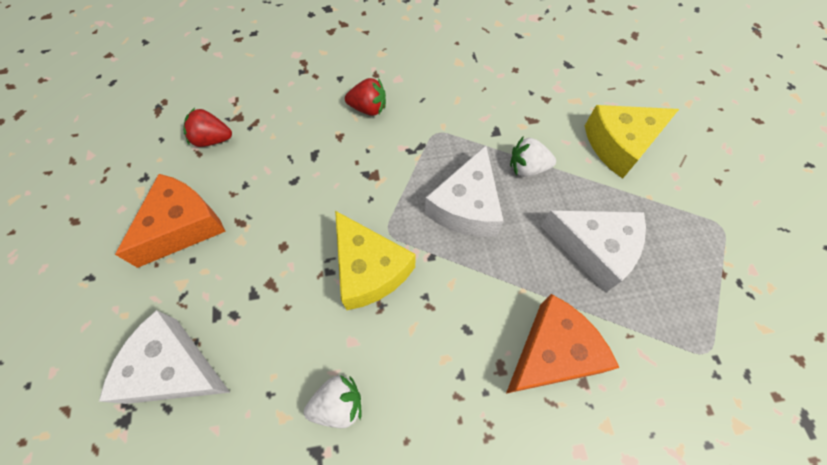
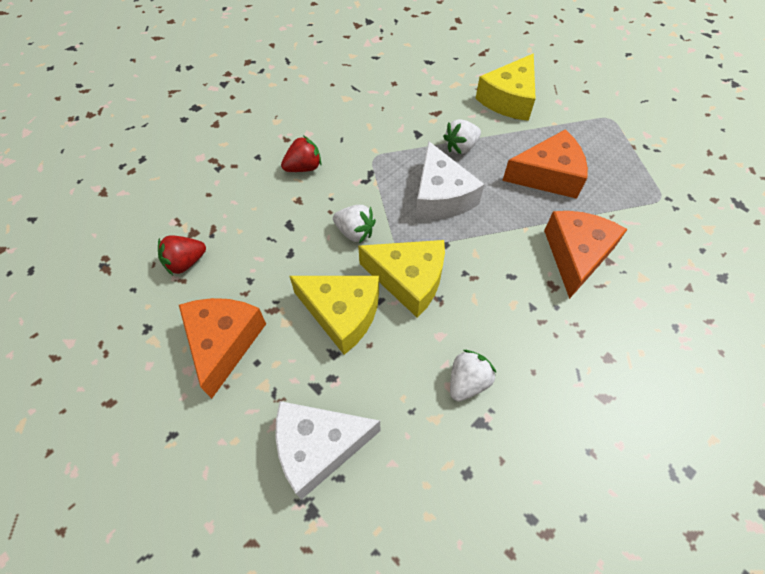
camera: 35 degrees left, 5 degrees down
white cheese [541,210,646,293] -> orange cheese [502,129,588,199]
none -> yellow cheese [290,276,379,355]
none -> white strawberry [333,205,376,243]

